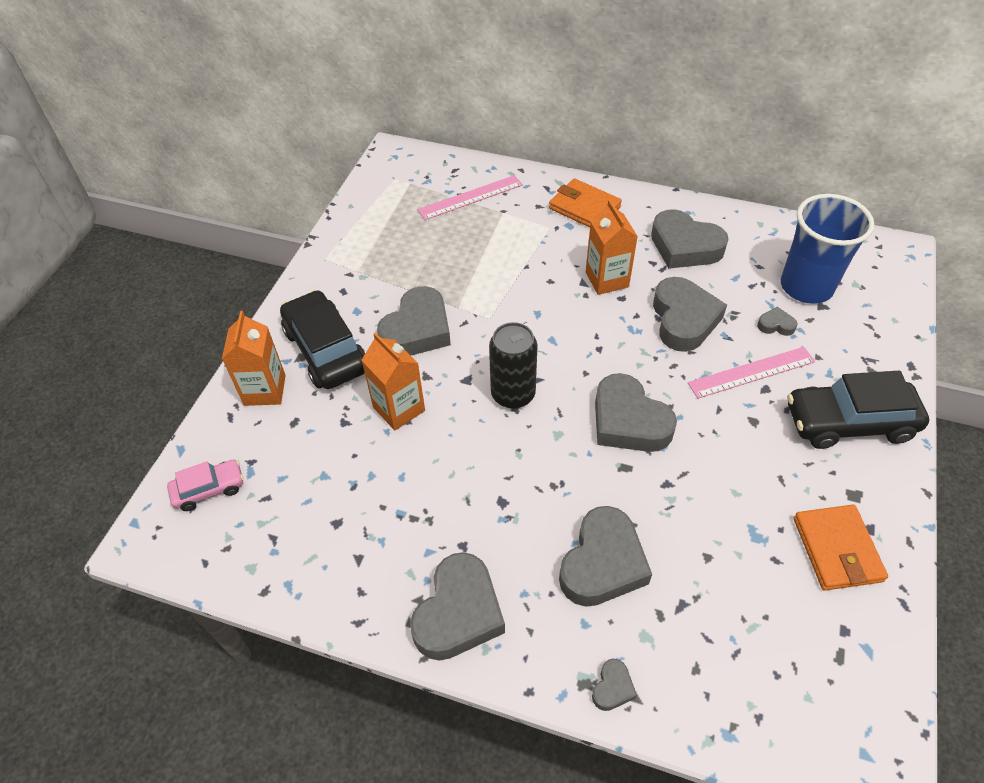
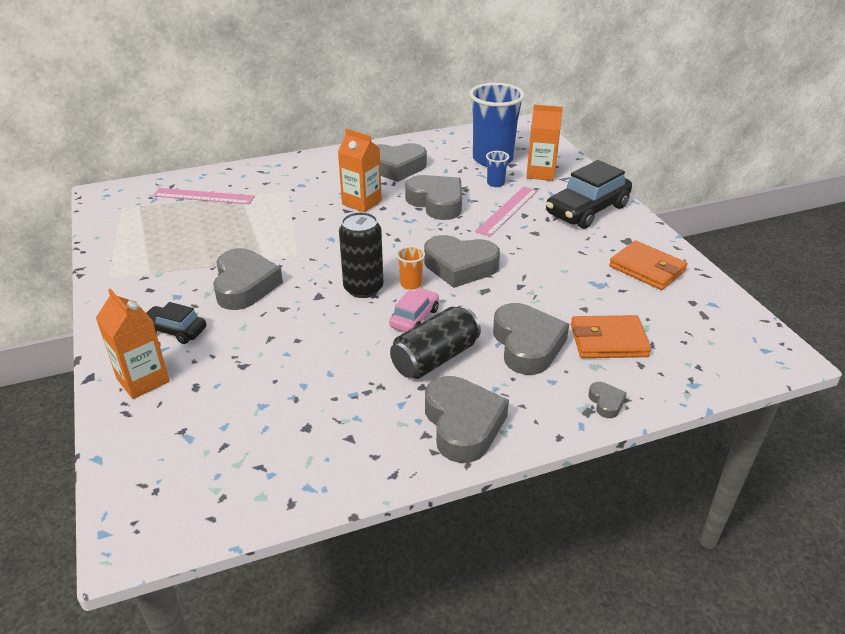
camera: 40 degrees left, 15 degrees down
pink car [167,460,244,511] -> pink car moved to [389,288,439,332]
black car [280,290,366,389] -> black car [146,302,206,344], size x0.54
orange carton [361,333,425,430] -> orange carton moved to [526,105,563,181]
pink ruler [418,175,523,220] -> pink ruler turned 75 degrees clockwise [153,188,255,204]
orange wallet [549,178,622,228] -> orange wallet moved to [571,315,651,358]
grey heart [757,307,798,336] -> blue cup [486,151,509,187]
none -> black can [390,306,481,379]
none -> orange cup [396,246,425,290]

